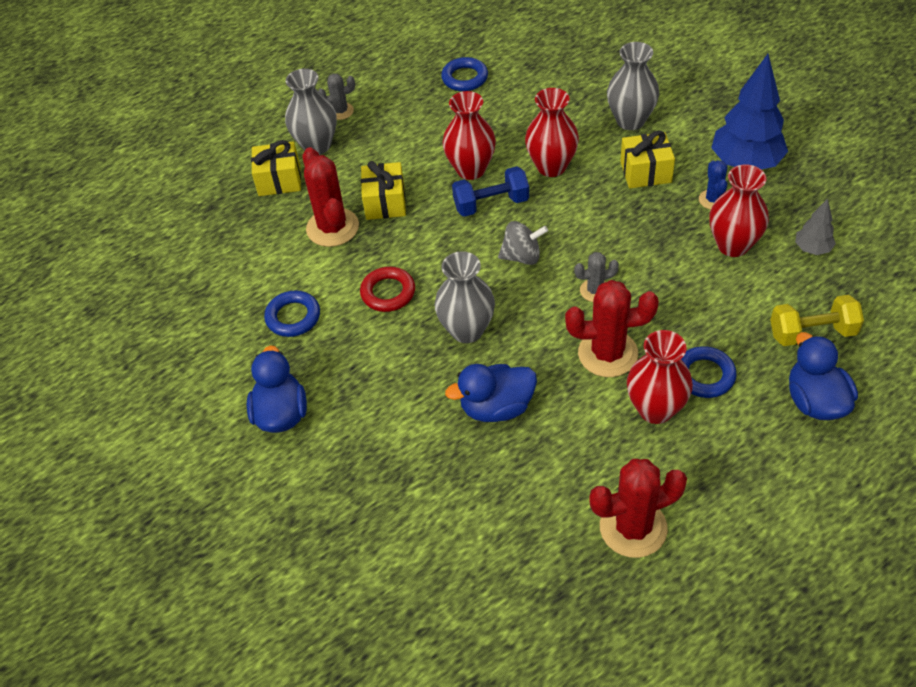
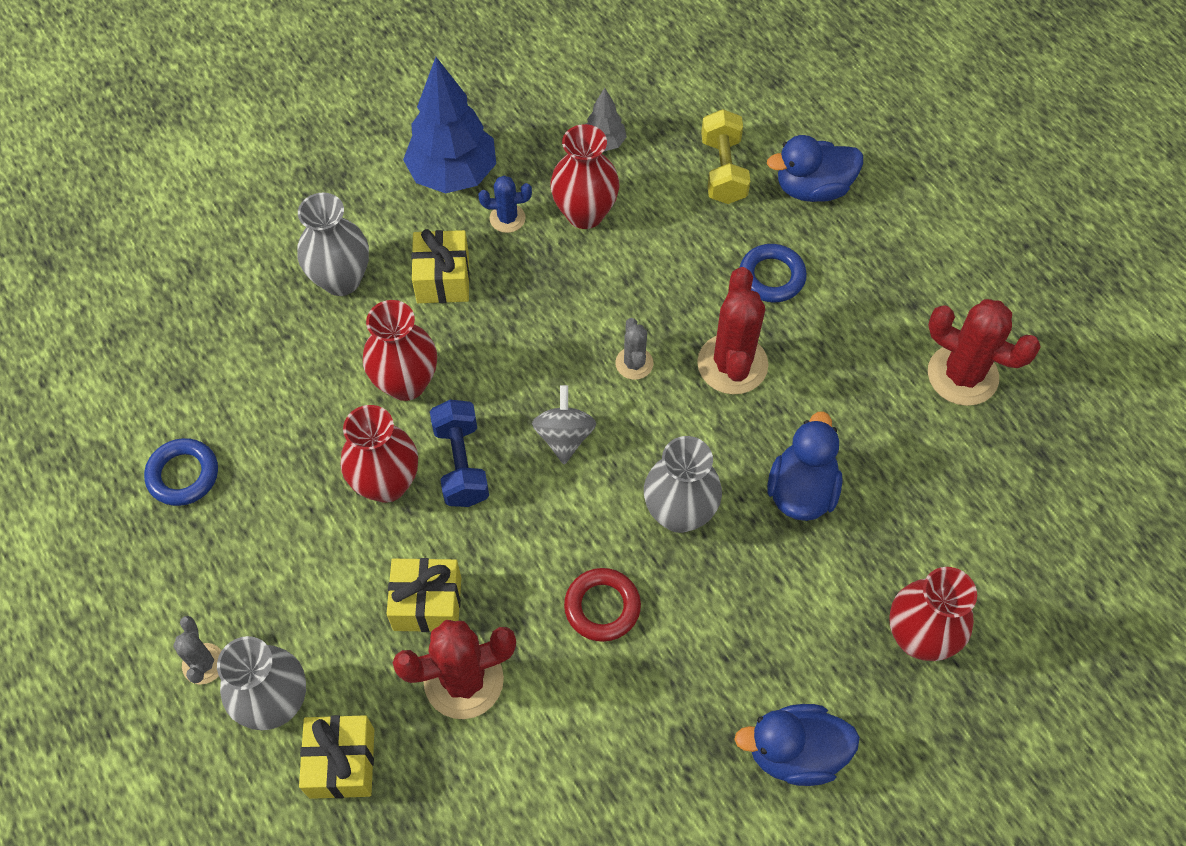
camera: 90 degrees left, 10 degrees up
blue ring [264,290,320,337] -> none
blue duck [445,364,537,422] -> blue duck turned 150 degrees counterclockwise [767,411,843,521]
red cactus [589,459,687,558] -> red cactus turned 45 degrees counterclockwise [928,299,1041,406]
red vase [627,330,693,424] -> red vase moved to [889,567,977,661]

